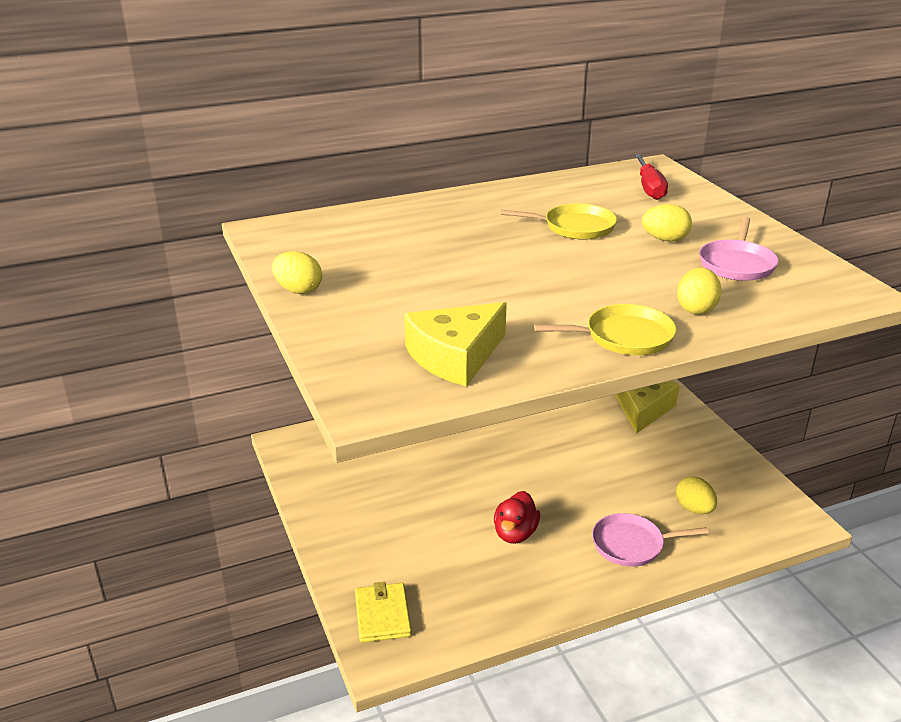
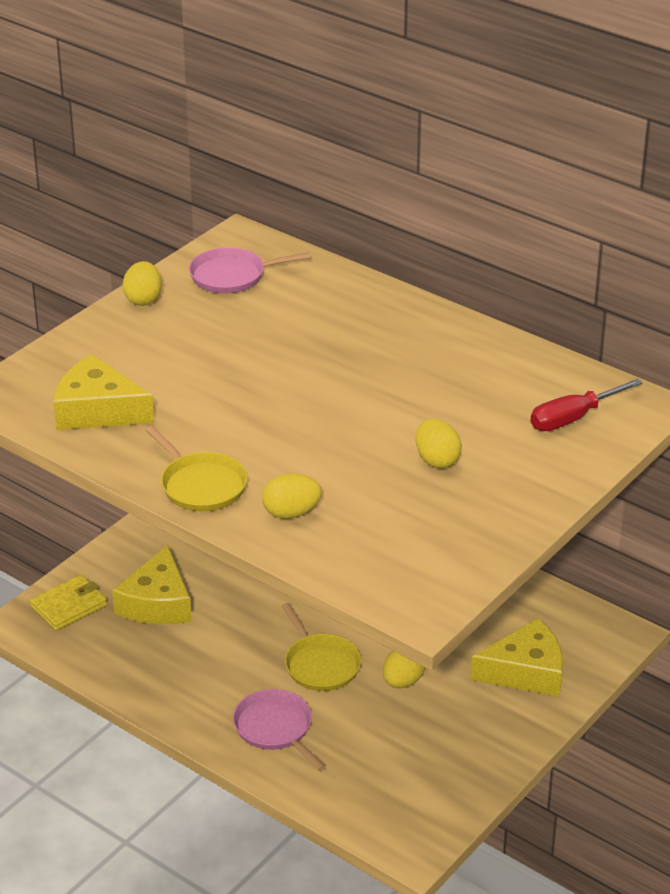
camera: 60 degrees right, 5 degrees up
red duck [494,491,540,544] -> none
yellow pan [501,203,617,240] -> yellow pan moved to [282,603,361,691]
yellow egg [676,476,717,514] -> yellow egg moved to [383,651,425,688]
pink pan [699,217,779,281] -> pink pan moved to [189,247,311,294]
none -> yellow cheese [112,544,192,624]

